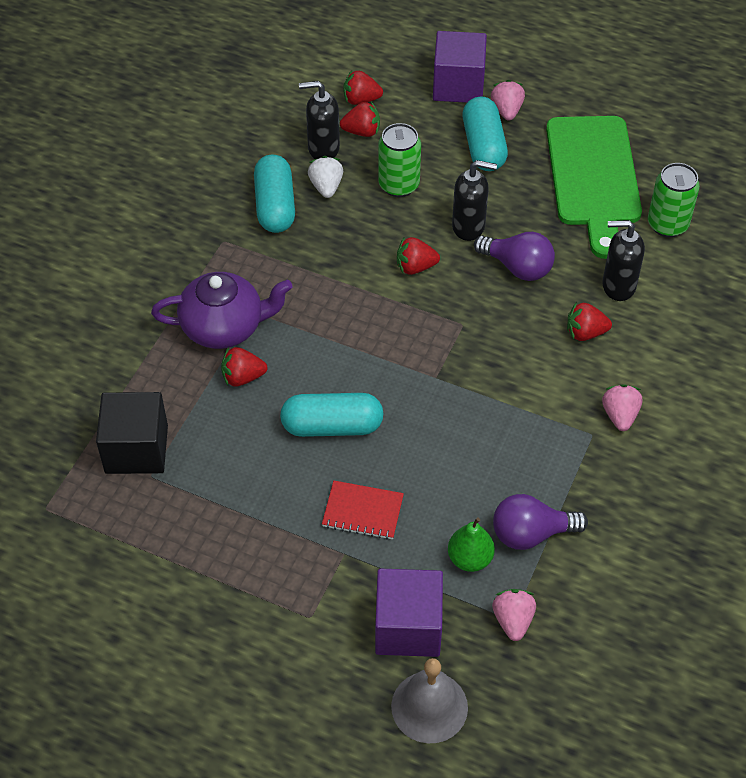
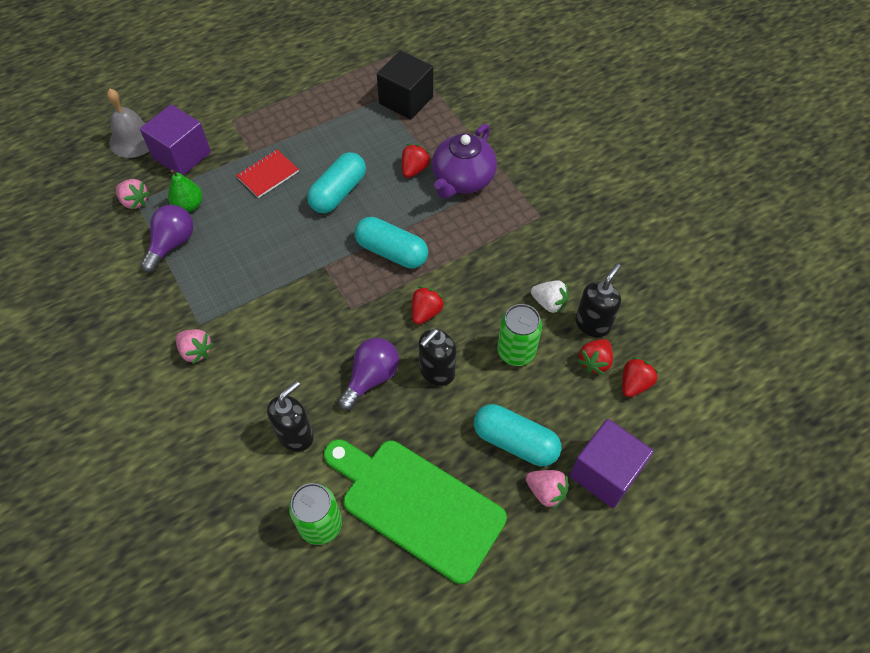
camera: 125 degrees right, 5 degrees up
turquoise capsule [254,155,295,233] -> turquoise capsule moved to [355,217,428,269]
purple light bulb [474,232,555,281] -> purple light bulb turned 150 degrees clockwise [338,338,399,410]
red strawberry [567,302,612,341] -> none

